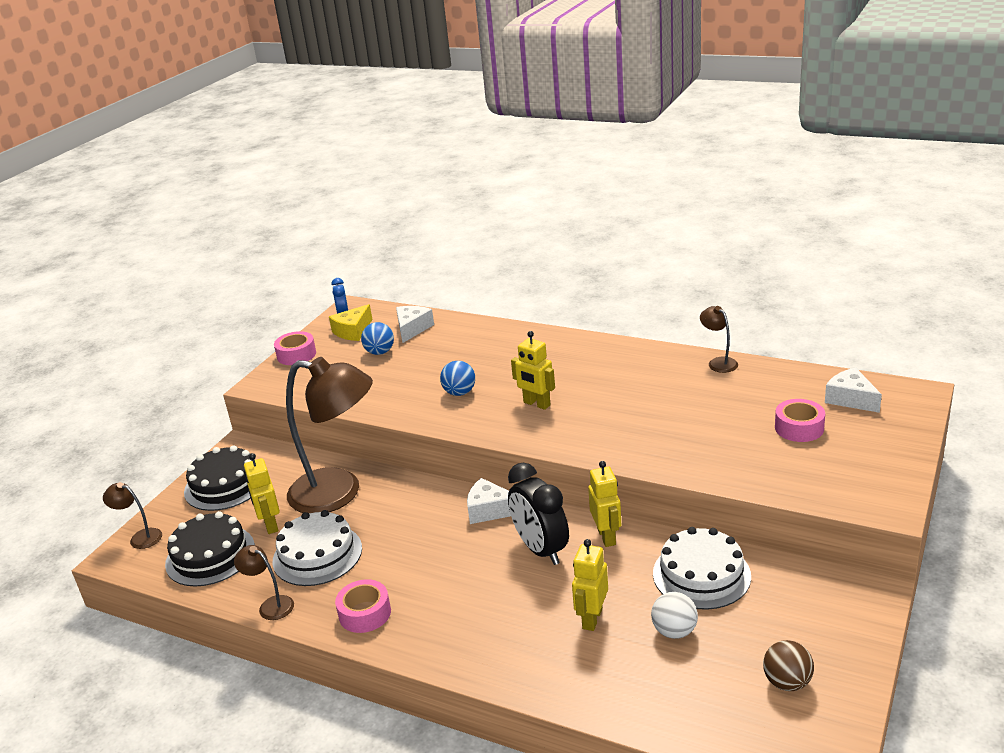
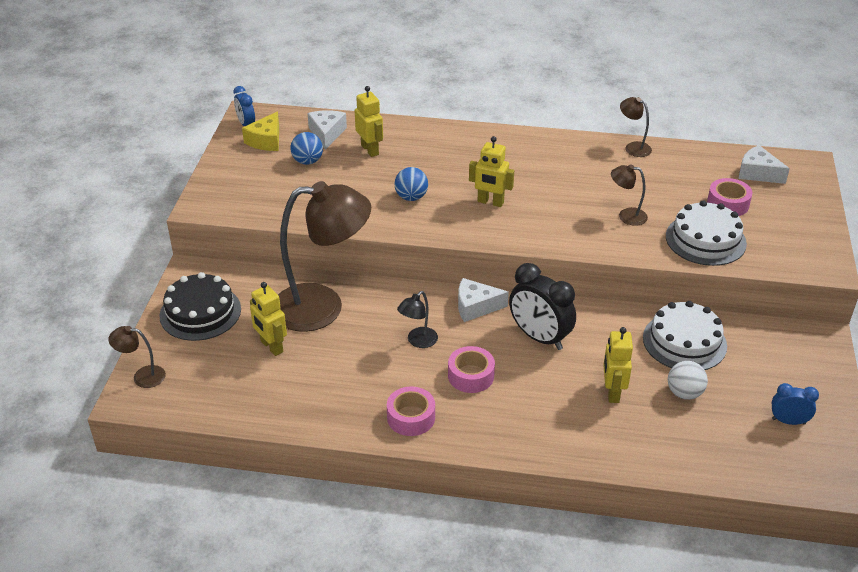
camera: 20 degrees left, 10 degrees up
black cake [165,511,255,587] -> none
brown lamp [234,545,294,620] -> brown lamp moved to [611,164,648,226]
white cake [273,510,362,586] -> white cake moved to [666,201,747,266]
pink tape [274,331,316,365] -> pink tape moved to [448,346,495,393]
yellow robot [588,461,621,547] -> yellow robot moved to [355,86,383,157]
brown ball [763,640,814,691] -> blue clock [772,383,819,425]
none -> black lamp [397,291,438,348]

